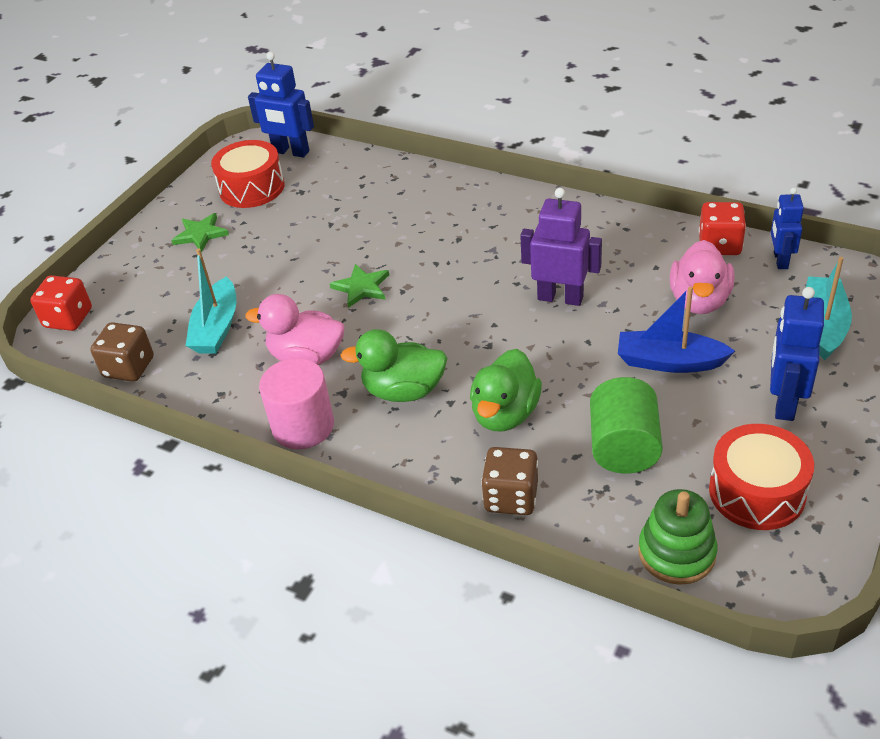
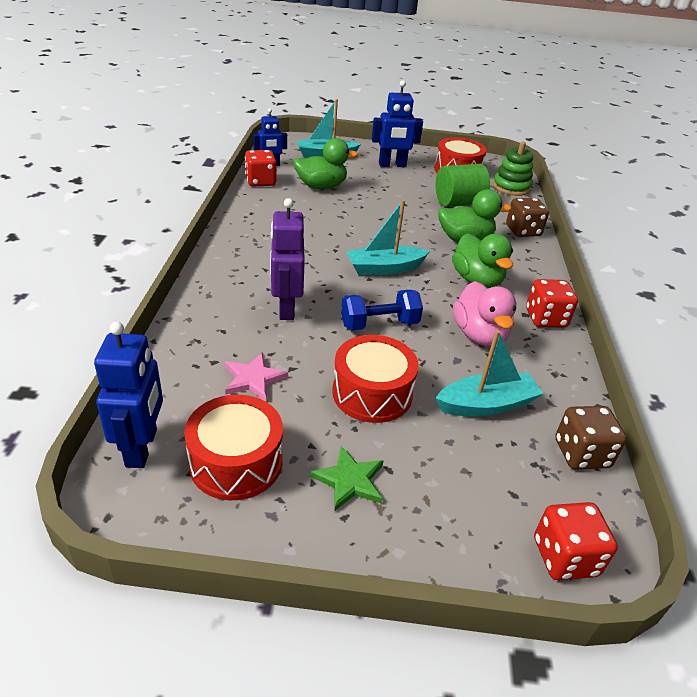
camera: 120 degrees left, 5 degrees down
pink cylinder [259,358,334,449] -> red dice [526,279,578,328]
green star [330,264,389,308] -> blue dumbbell [341,290,423,331]
purple robot [520,188,602,306] -> purple robot moved to [270,198,305,320]
blue boat [618,286,735,373] -> none
pink duck [670,240,734,314] -> green duck [293,138,358,189]
none -> pink star [225,352,288,401]
none -> red drum [332,335,419,423]
none -> turquoise boat [346,200,430,275]

